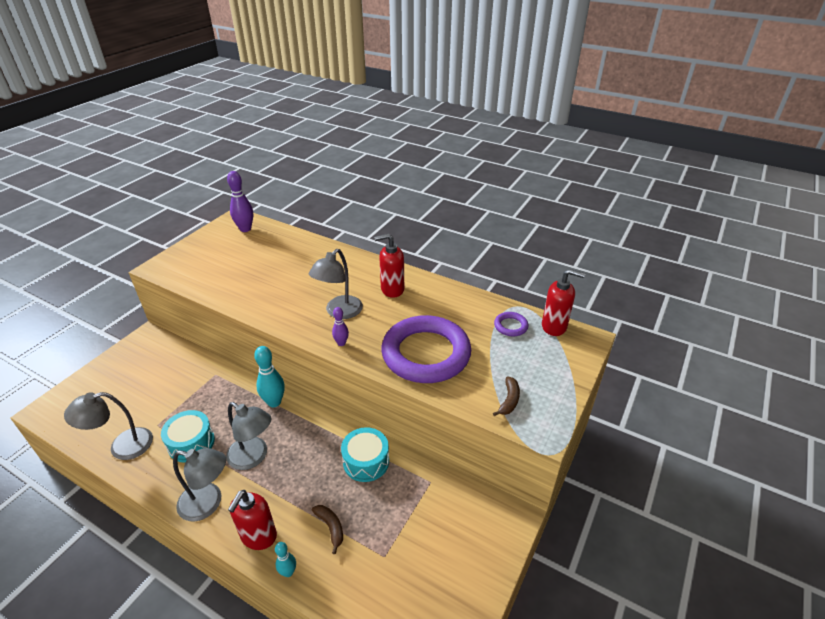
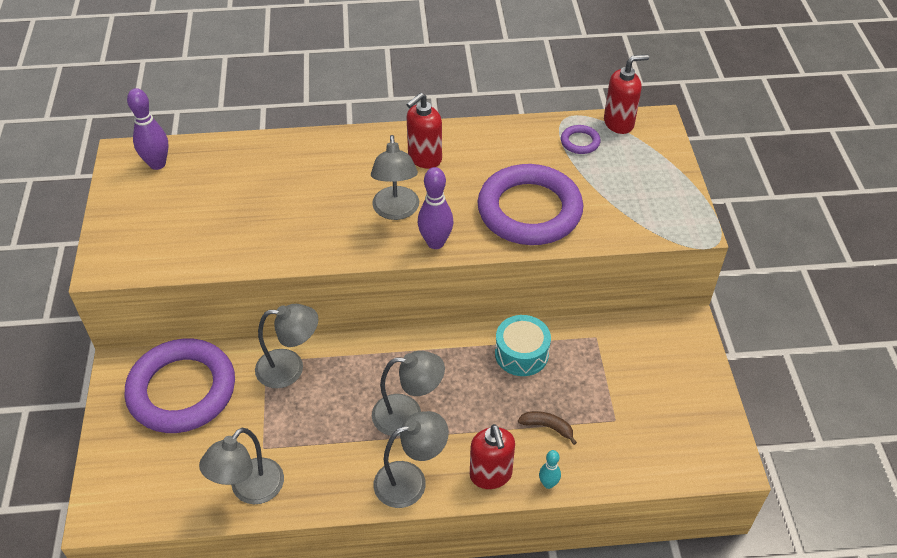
camera: 35 degrees left, 10 degrees up
turquoise drum [161,410,215,463] -> none
turquoise bowling pin [254,346,285,407] -> none
purple bowling pin [332,307,349,346] -> purple bowling pin [418,167,453,249], size x1.75
brown banana [493,376,520,416] -> none
none -> purple ring [125,339,235,433]
none -> grey lamp [255,304,318,388]

